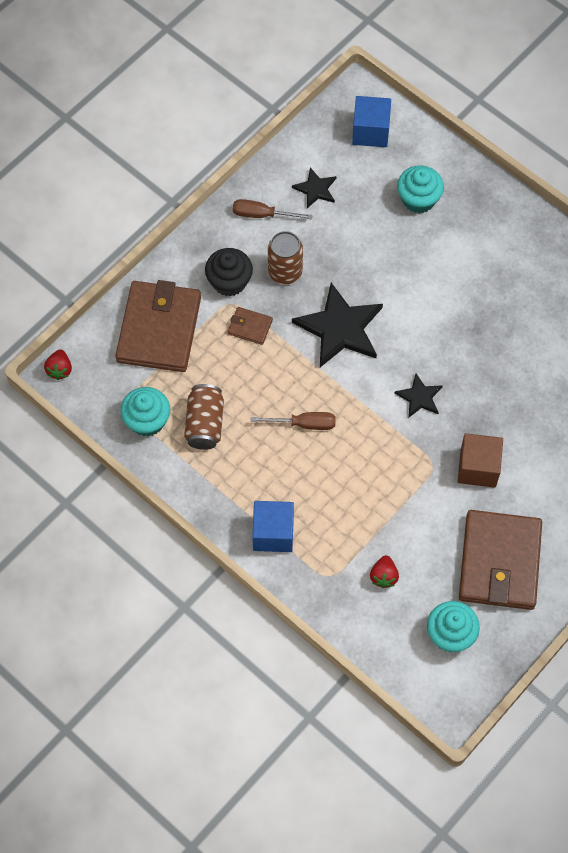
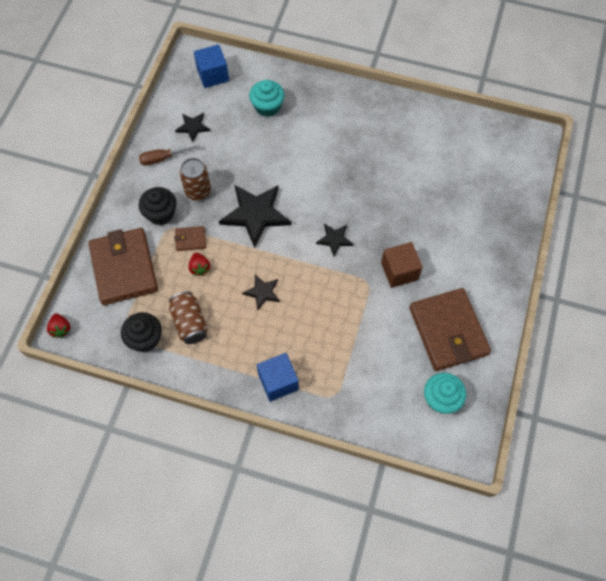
camera: 25 degrees left, 0 degrees up
turquoise cupcake [120,387,170,436] -> black cupcake [121,312,162,352]
brown screwdriver [251,412,336,430] -> black star [242,275,280,310]
red strawberry [370,555,399,588] -> red strawberry moved to [188,253,210,276]

